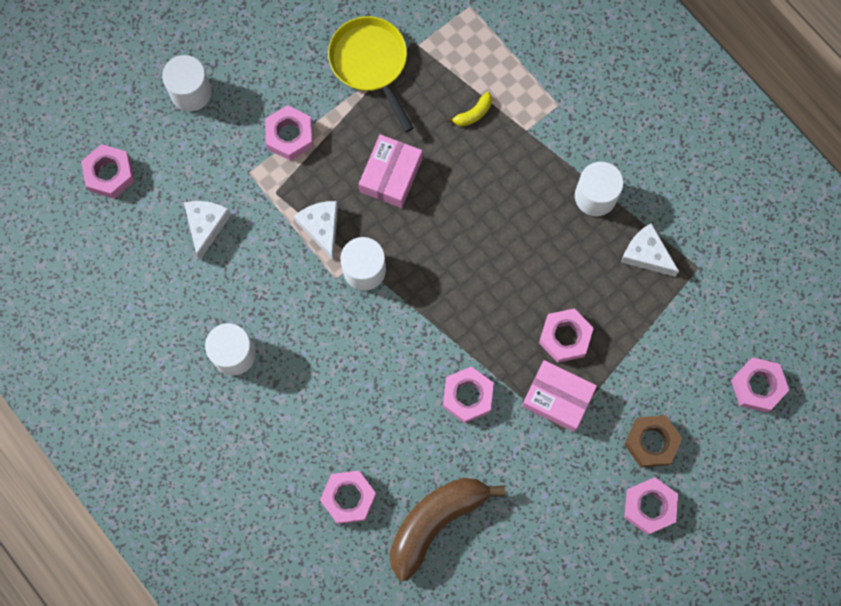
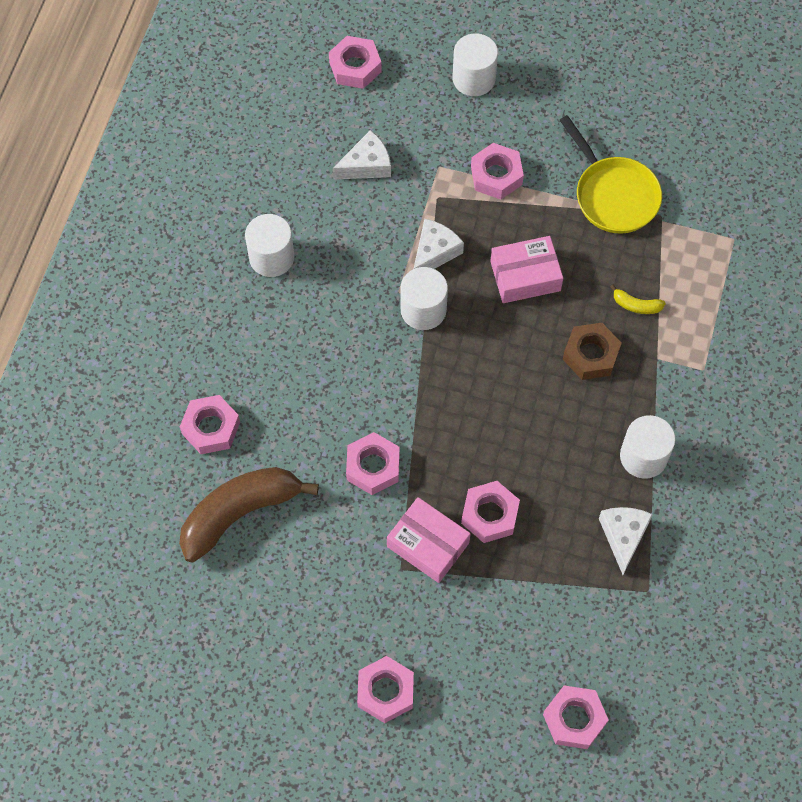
camera: 55 degrees right, 10 degrees down
yellow pan [328,16,414,133] -> yellow pan turned 120 degrees clockwise [560,115,662,234]
brown banana [390,478,505,581] -> brown banana turned 45 degrees counterclockwise [179,467,319,562]
pink box [522,360,597,432] -> pink box turned 45 degrees counterclockwise [387,497,471,583]
brown nut [624,415,682,467] -> brown nut moved to [563,323,622,380]

